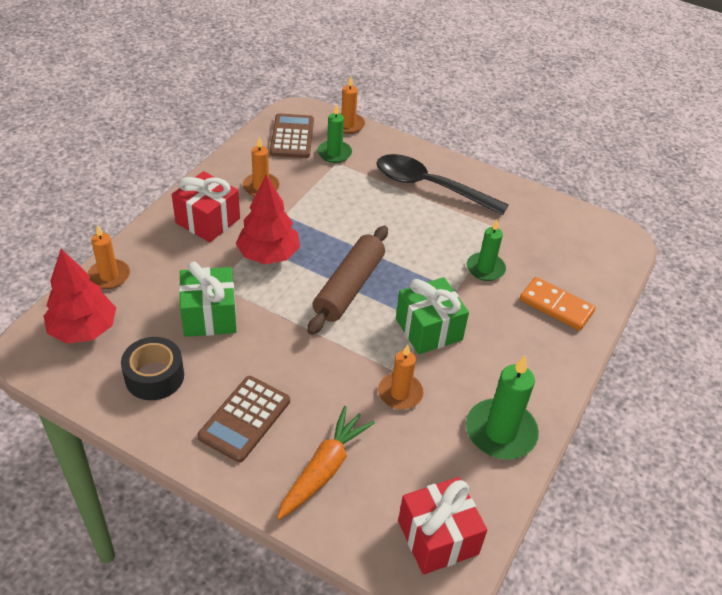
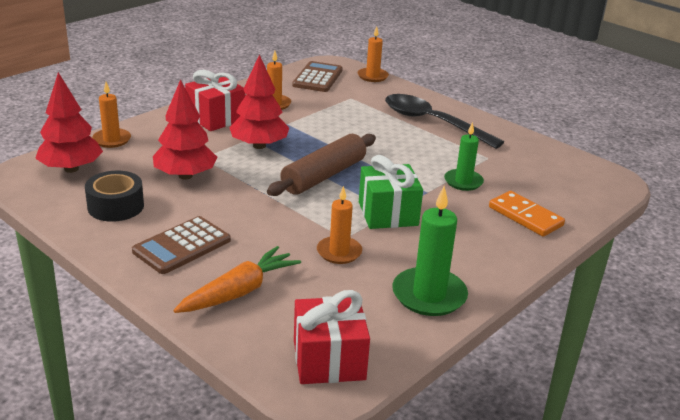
camera: 15 degrees right, 15 degrees down
green gift [179,262,236,337] -> red tree [153,79,218,180]
green candle [317,104,352,163] -> none

